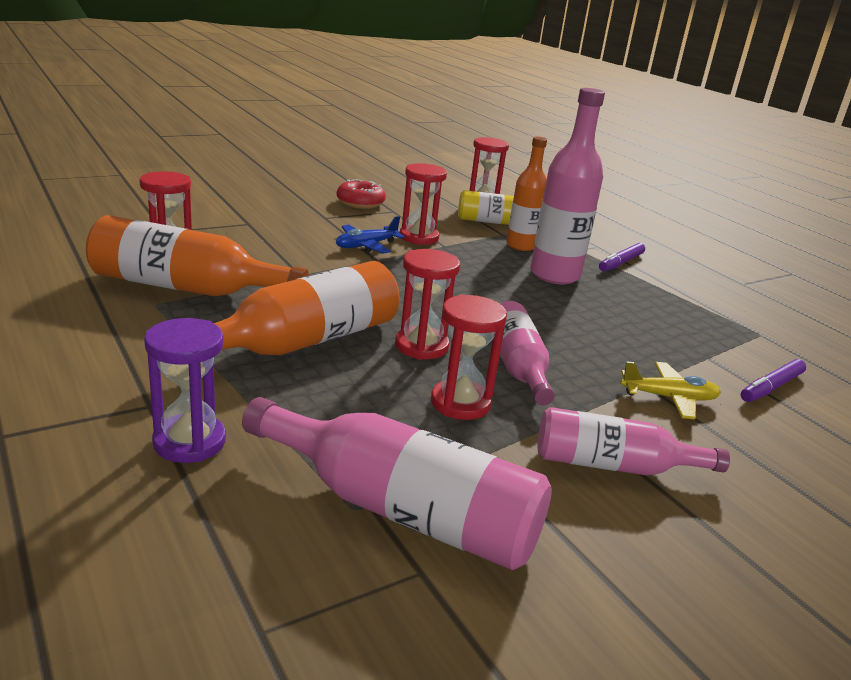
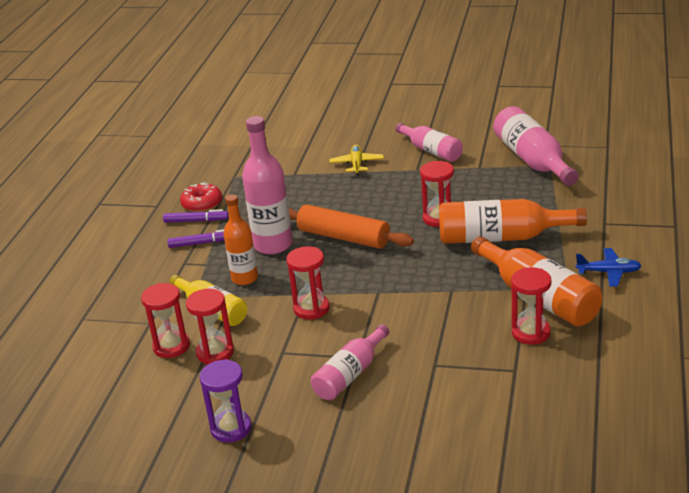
camera: 130 degrees left, 5 degrees up
purple hourglass [144,318,226,463] -> purple hourglass moved to [200,359,252,442]
blue plane [336,216,404,254] -> blue plane moved to [576,248,642,286]
red donut [337,179,386,209] -> red donut moved to [180,182,222,212]
red hourglass [431,294,507,420] -> red hourglass moved to [186,289,234,365]
pink bottle [499,301,555,405] -> pink bottle moved to [311,324,389,400]
yellow plane [620,361,721,419] -> yellow plane turned 45 degrees clockwise [330,145,384,175]
purple marker [741,359,806,402] -> purple marker moved to [163,209,229,223]
none -> orange rolling pin [289,204,414,249]

